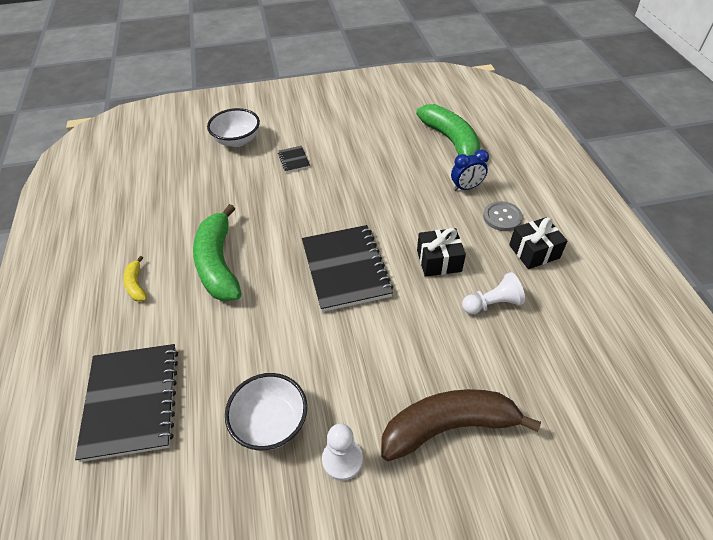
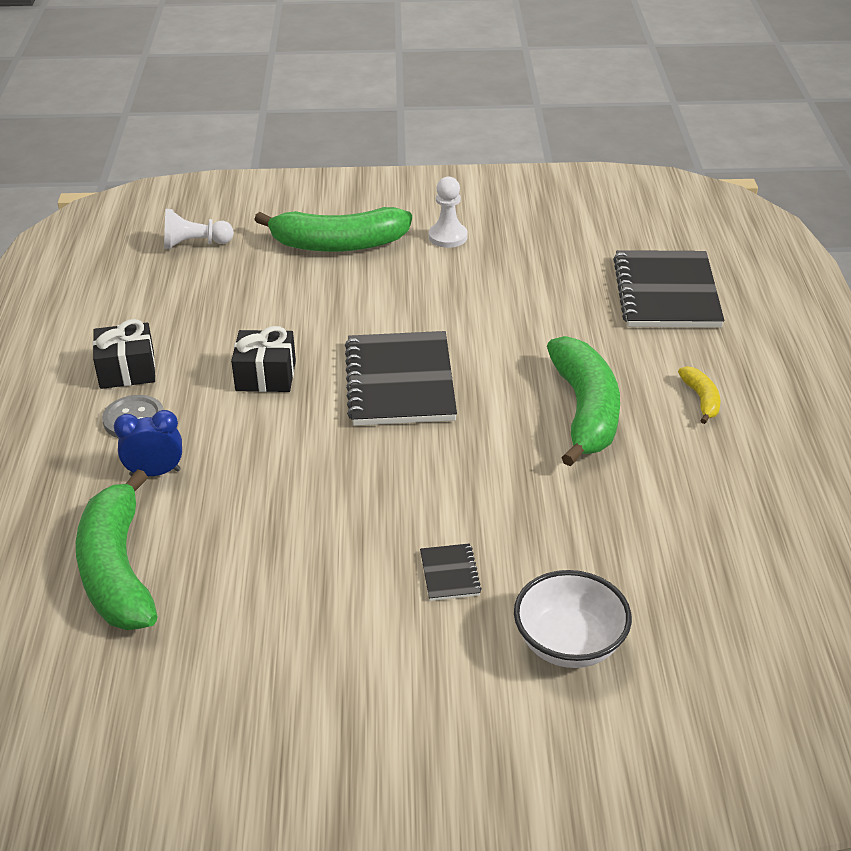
camera: 170 degrees left, 10 degrees down
white bowl [225,373,307,450] -> none
brown banana [381,389,541,461] -> green banana [254,207,412,252]
white pawn [462,272,525,315] -> white pawn moved to [164,209,234,249]

